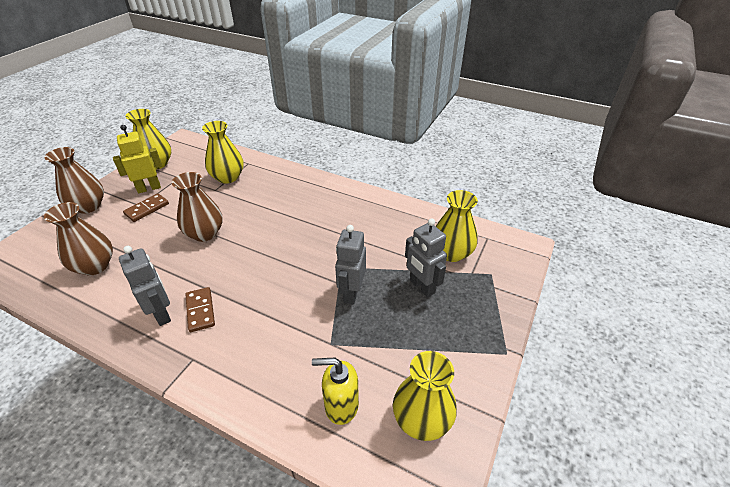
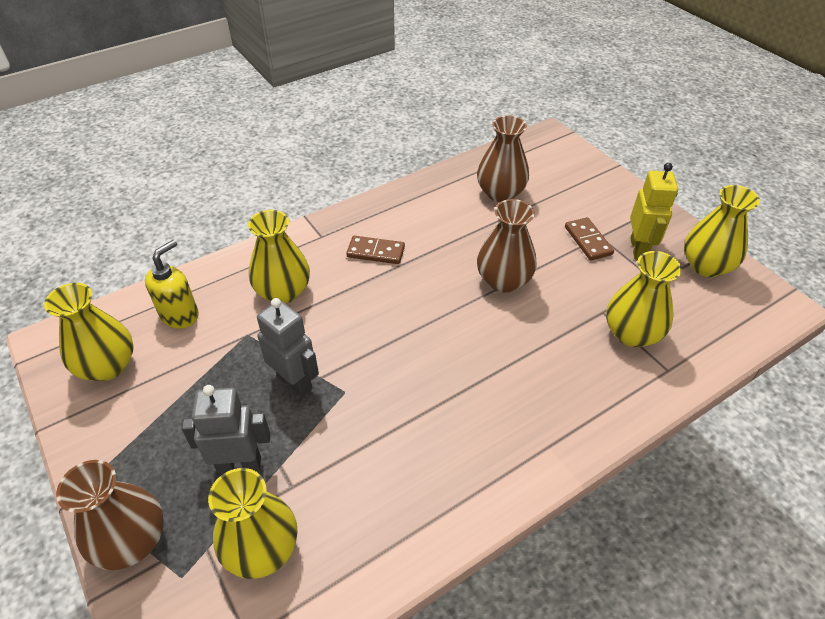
camera: 120 degrees right, 5 degrees up
brown vase [44,147,104,214] -> brown vase moved to [56,460,164,570]
grey robot [119,246,171,326] -> none
none -> yellow vase [248,210,310,304]

